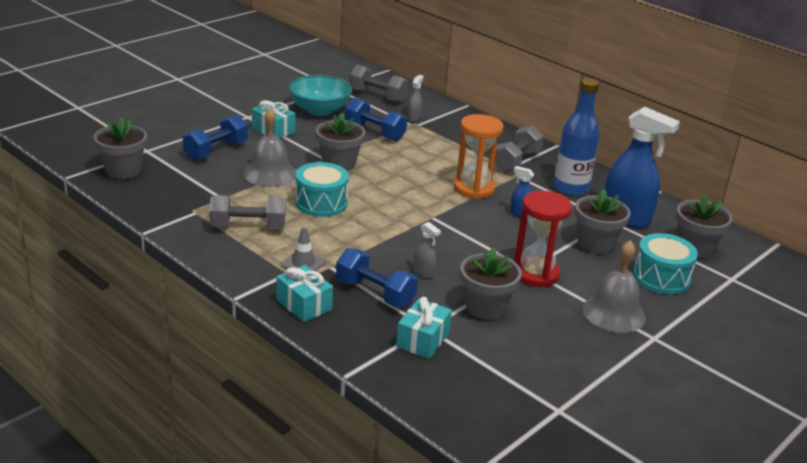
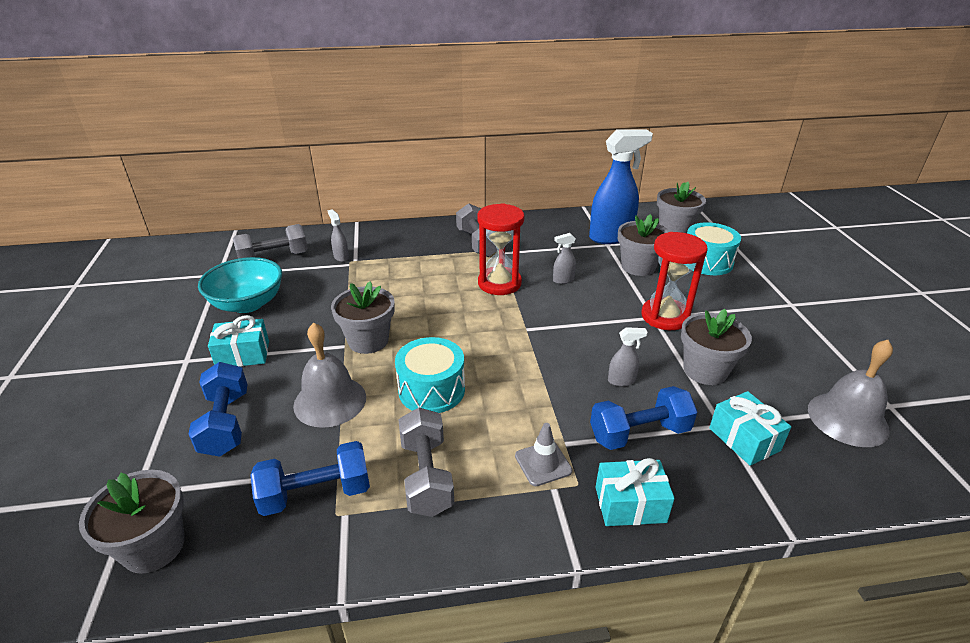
camera: 50 degrees left, 5 degrees up
grey dumbbell [209,195,286,229] -> grey dumbbell turned 45 degrees counterclockwise [398,408,454,517]
blue dumbbell [345,97,407,141] -> blue dumbbell moved to [250,441,370,516]
orange hourglass [454,114,504,199] -> red hourglass [478,203,524,295]
blue spray bottle [510,166,534,218] -> grey spray bottle [553,233,576,284]
blue bottle [554,78,600,196] -> none
grey bell [582,240,646,333] -> grey bell moved to [808,340,893,447]

